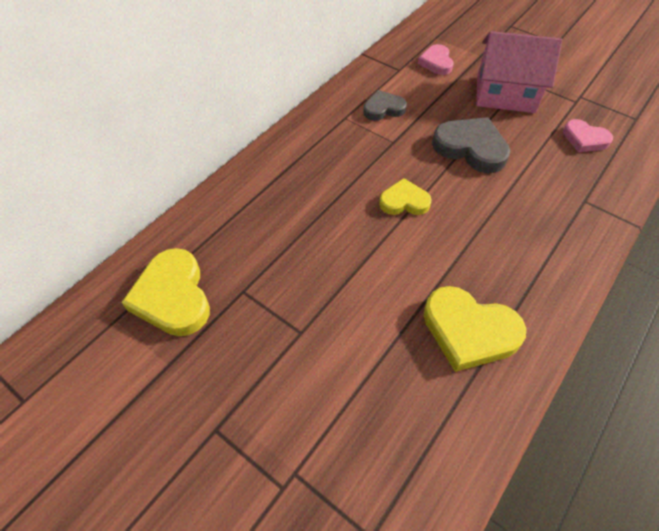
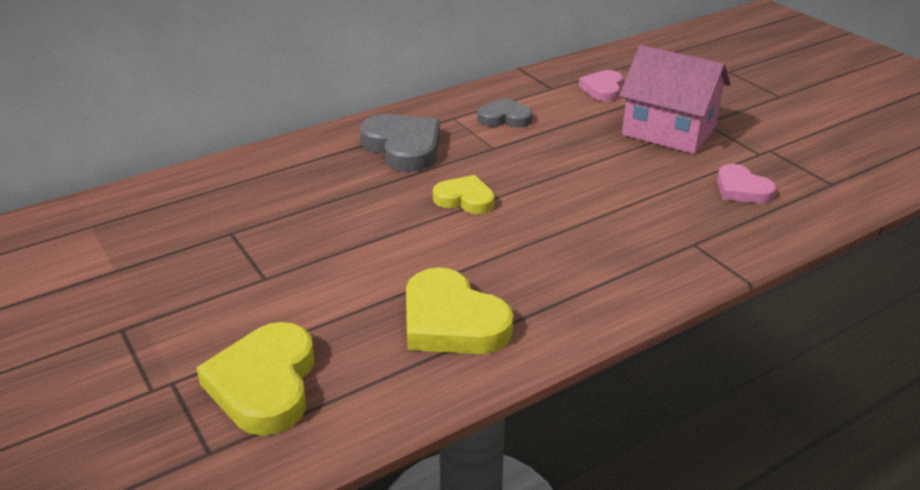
camera: 20 degrees right, 20 degrees down
yellow heart [121,248,210,336] -> yellow heart moved to [196,322,315,436]
grey heart [432,117,510,173] -> grey heart moved to [360,114,440,172]

